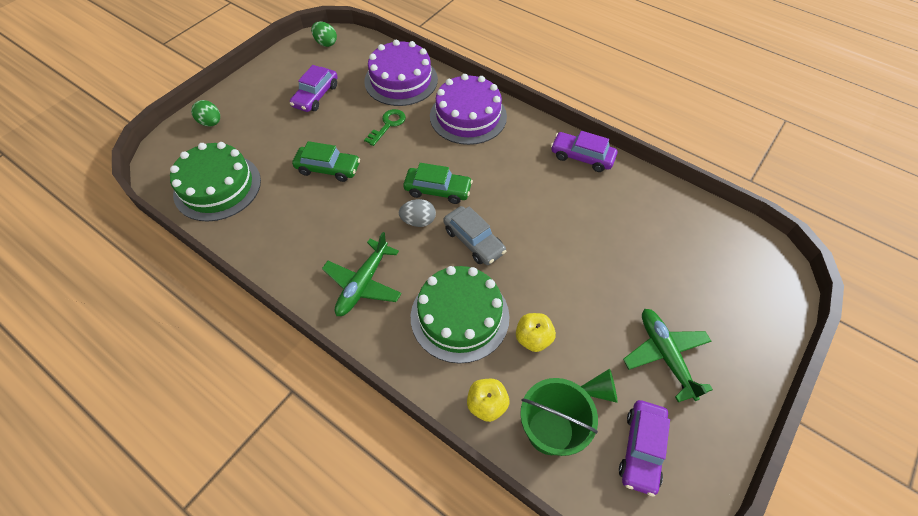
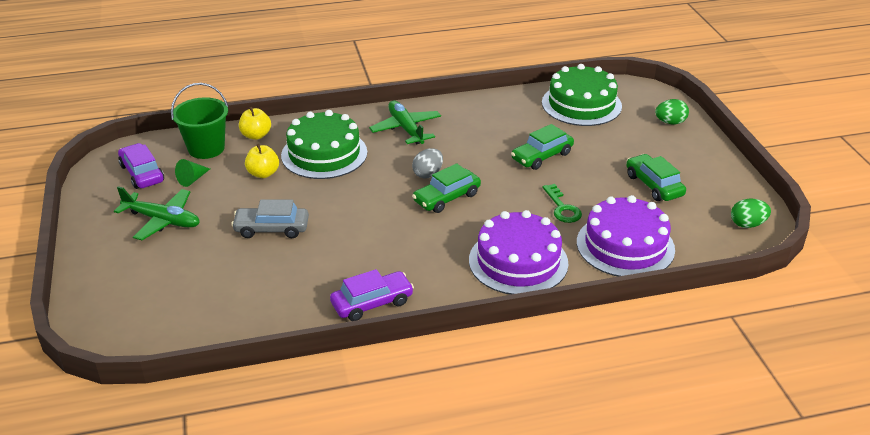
camera: 130 degrees right, 20 degrees down
purple car [290,65,338,112] -> green car [626,154,686,201]
grey car [443,206,506,265] -> grey car moved to [231,200,309,238]

